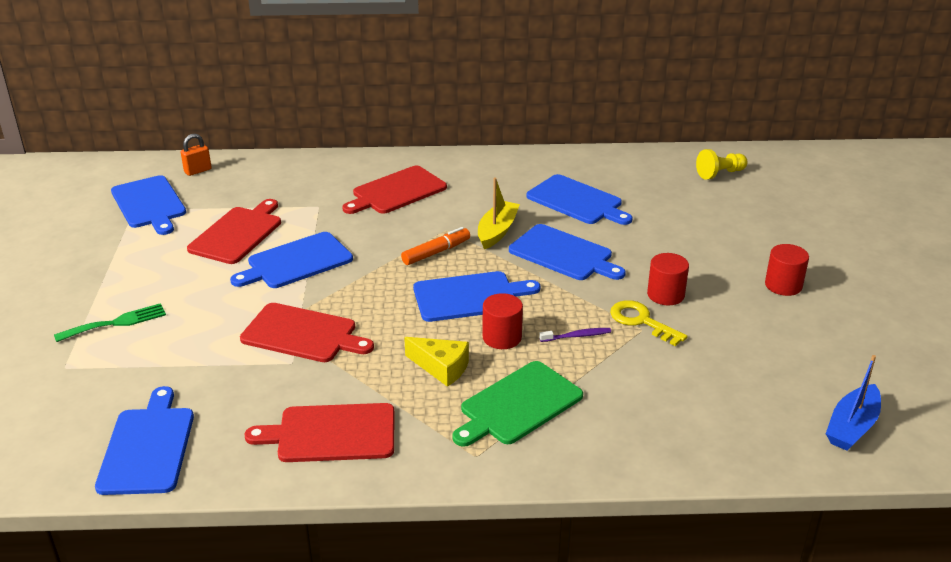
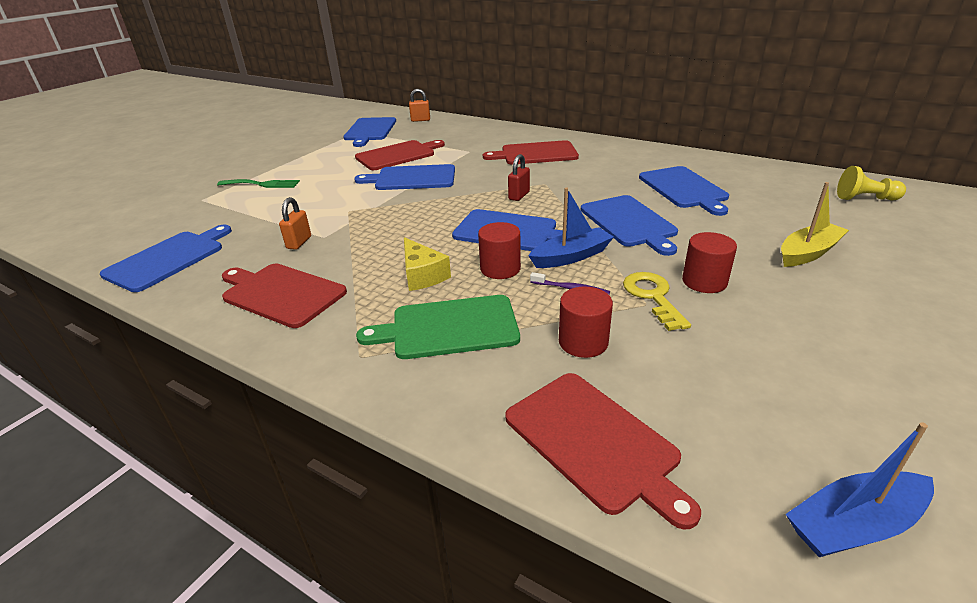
camera: 35 degrees right, 0 degrees up
red cutting board [240,303,374,362] -> red cutting board moved to [505,373,701,530]
orange marker [401,227,470,265] -> red padlock [508,154,530,201]
yellow boat [478,178,520,249] -> yellow boat moved to [781,182,849,267]
red cylinder [765,244,809,296] -> red cylinder moved to [559,286,613,358]
none -> orange padlock [279,197,311,250]
none -> blue boat [528,188,614,268]

